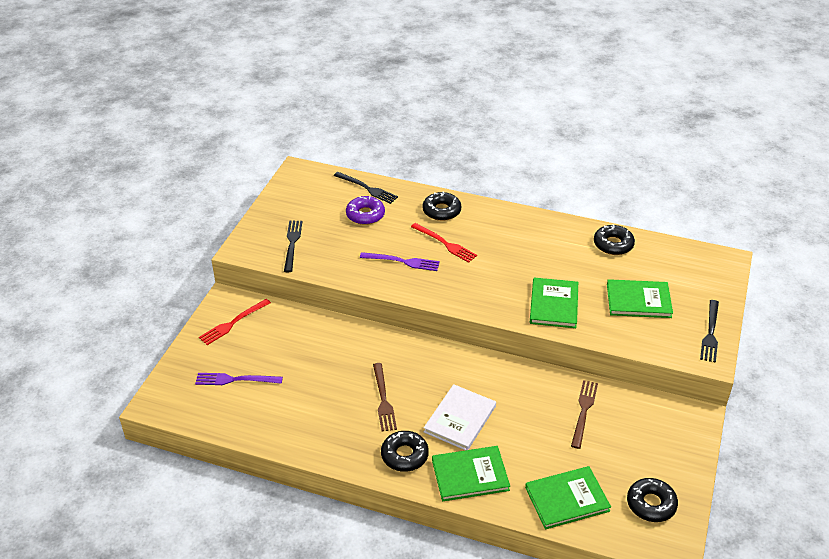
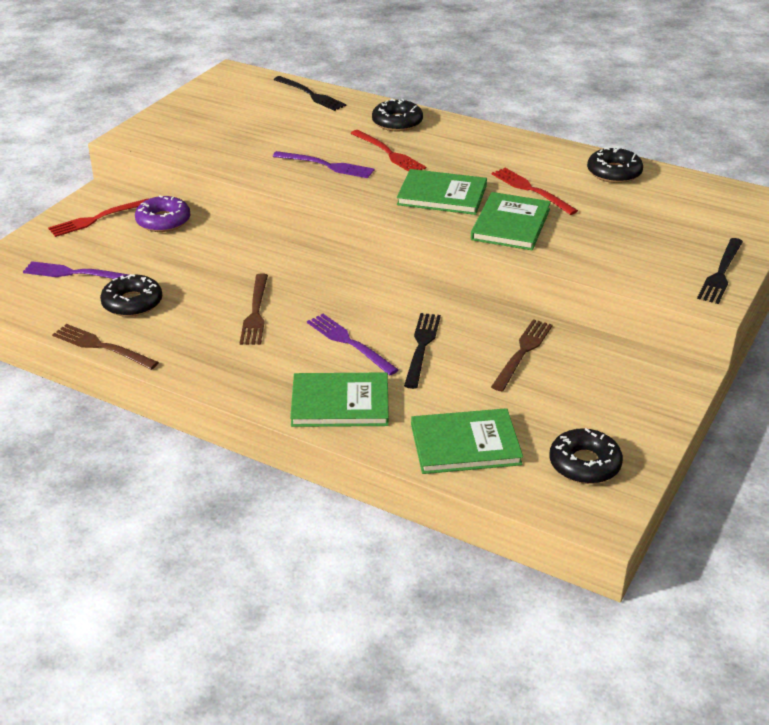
camera: 10 degrees right, 5 degrees down
black fork [284,221,302,272] -> black fork moved to [404,313,441,389]
purple donut [346,196,385,225] -> purple donut moved to [135,195,190,232]
black donut [381,431,429,472] -> black donut moved to [100,274,162,317]
white book [424,384,496,450] -> purple fork [307,314,399,376]
green book [607,279,673,318] -> green book moved to [397,169,487,215]
none -> brown fork [52,324,159,370]
none -> red fork [492,168,578,215]

